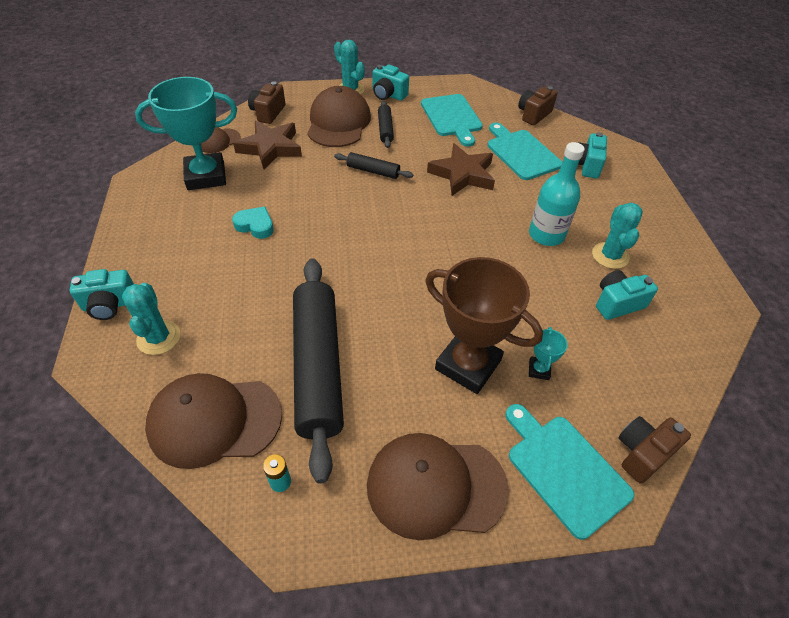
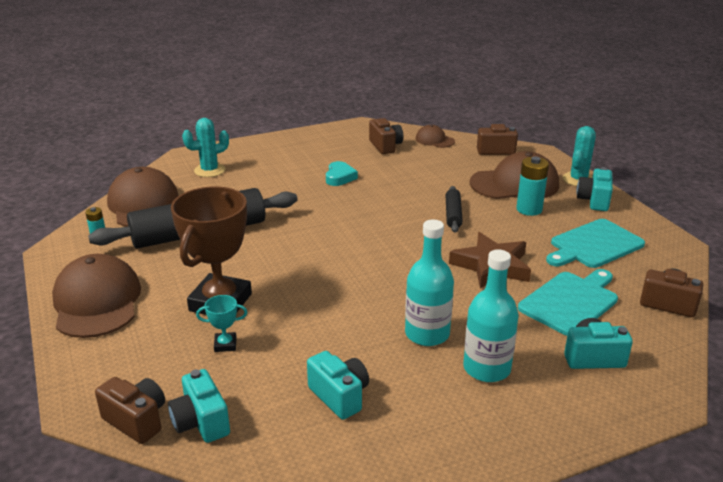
camera: 75 degrees right, 20 degrees down
turquoise camera [70,269,134,320] -> turquoise camera moved to [168,369,230,443]
turquoise trophy [135,77,237,190] -> brown camera [369,118,403,154]
brown star [233,121,302,169] -> none
black rolling pin [378,101,394,148] -> turquoise battery [516,157,549,216]
turquoise cutting board [505,404,635,540] -> none
turquoise cactus [592,203,643,269] -> none
none -> turquoise bottle [463,249,519,382]

